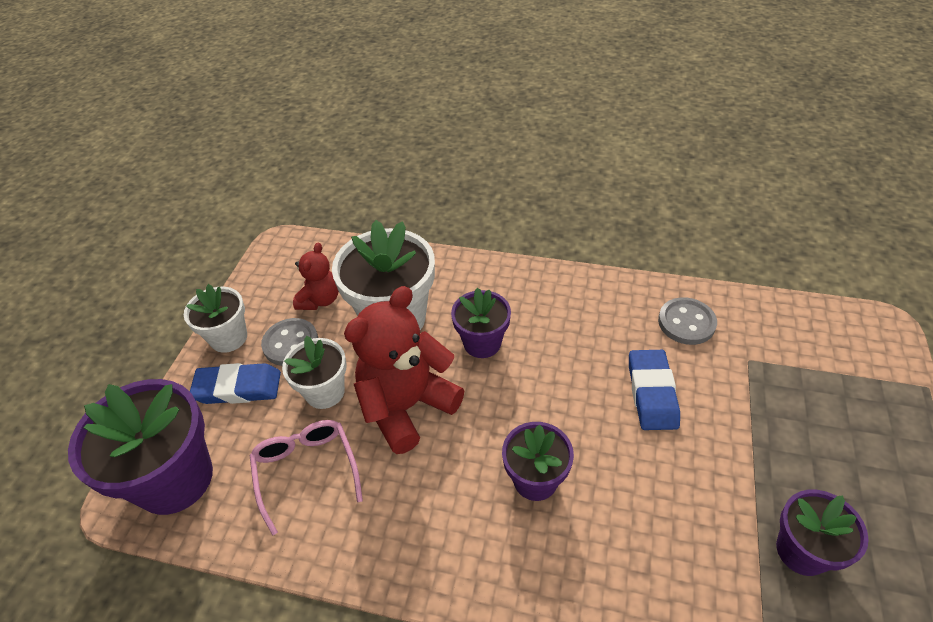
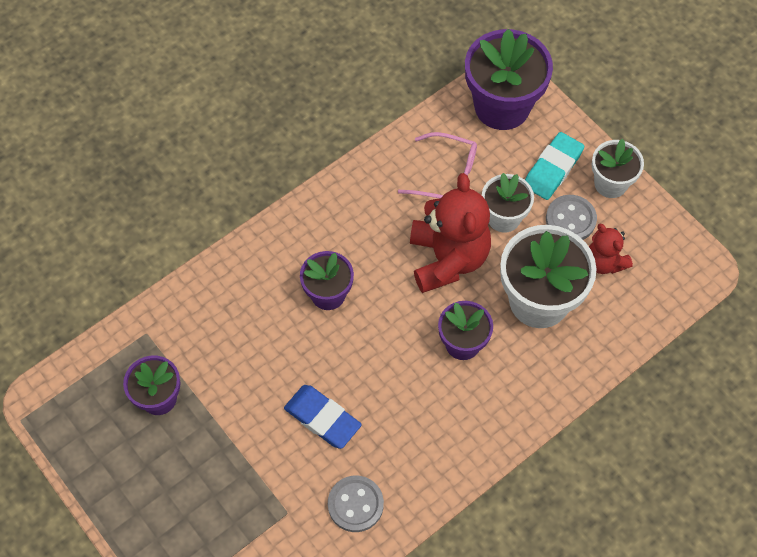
camera: 125 degrees right, 15 degrees up
blue eraser [190,363,281,404] -> turquoise eraser [525,132,584,200]

